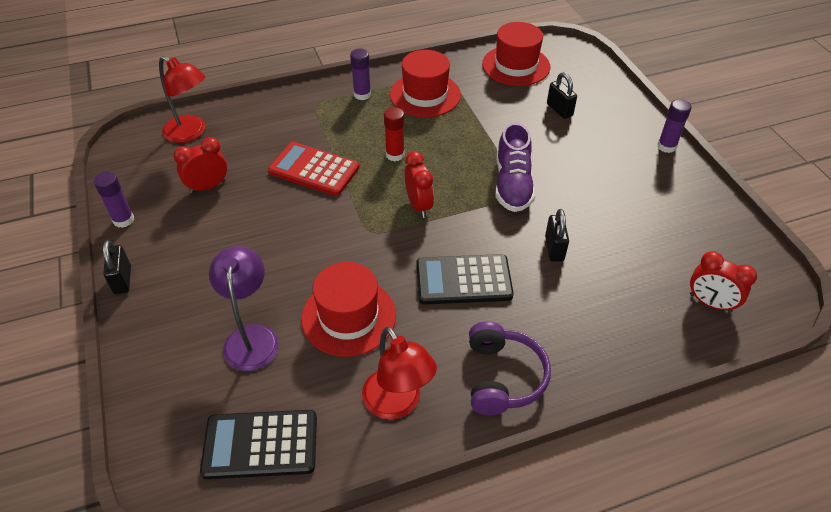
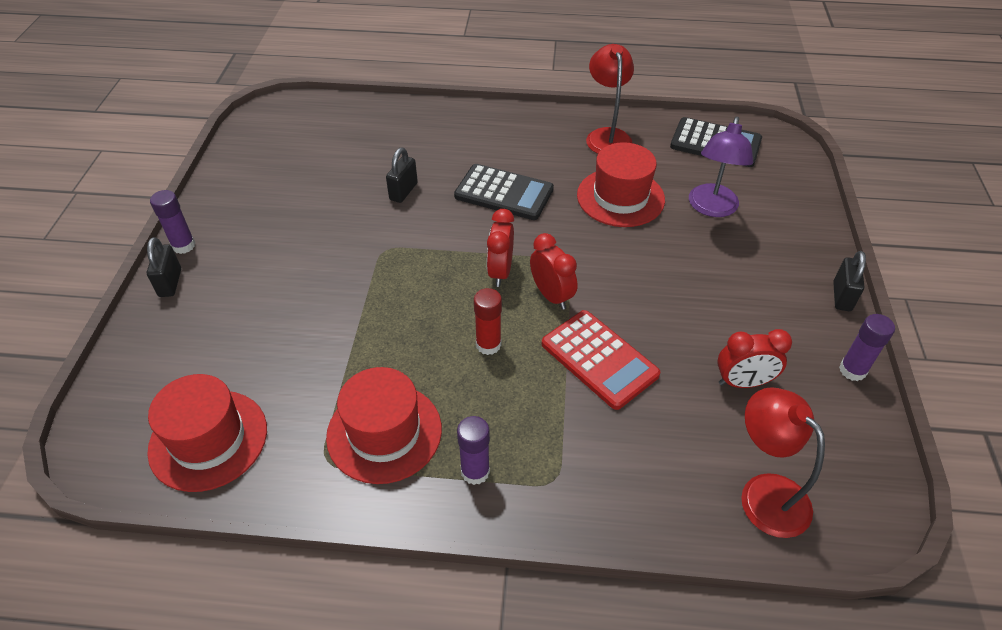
camera: 155 degrees left, 0 degrees up
purple headphones [469,321,551,415] -> none
purple shoe [495,122,535,212] -> none
black padlock [547,72,577,119] -> black padlock moved to [147,237,181,297]
red clock [690,251,757,313] -> red clock moved to [530,233,577,310]

